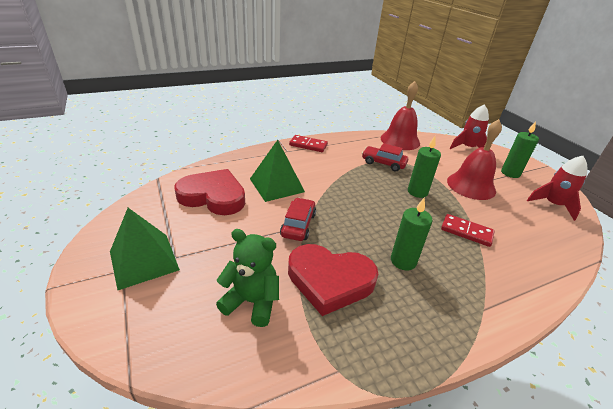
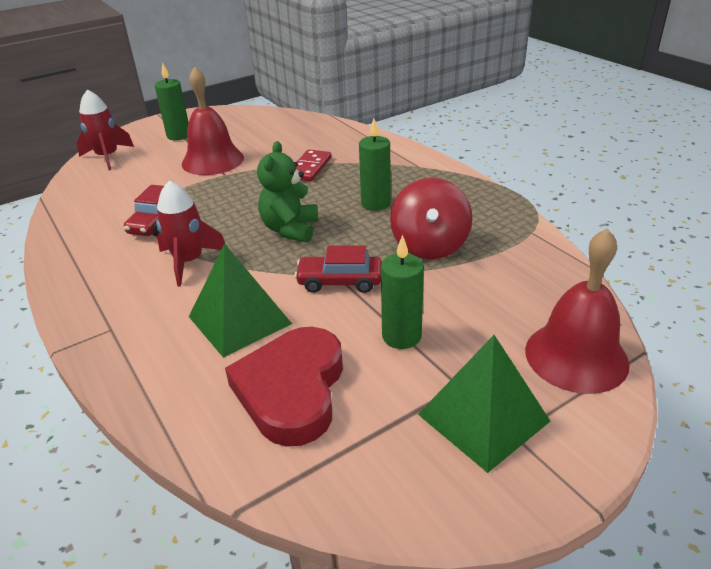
camera: 95 degrees left, 0 degrees up
green teddy bear [216,229,279,327] -> green teddy bear moved to [257,141,318,243]
red heart [288,244,378,316] -> red spinning top [390,178,472,259]
red domino [289,135,328,152] -> none
red bell [381,81,420,150] -> red bell moved to [525,228,630,394]
green candle [408,136,441,198] -> green candle moved to [381,235,424,349]
red rocket [527,156,587,221] -> red rocket moved to [156,180,225,287]

